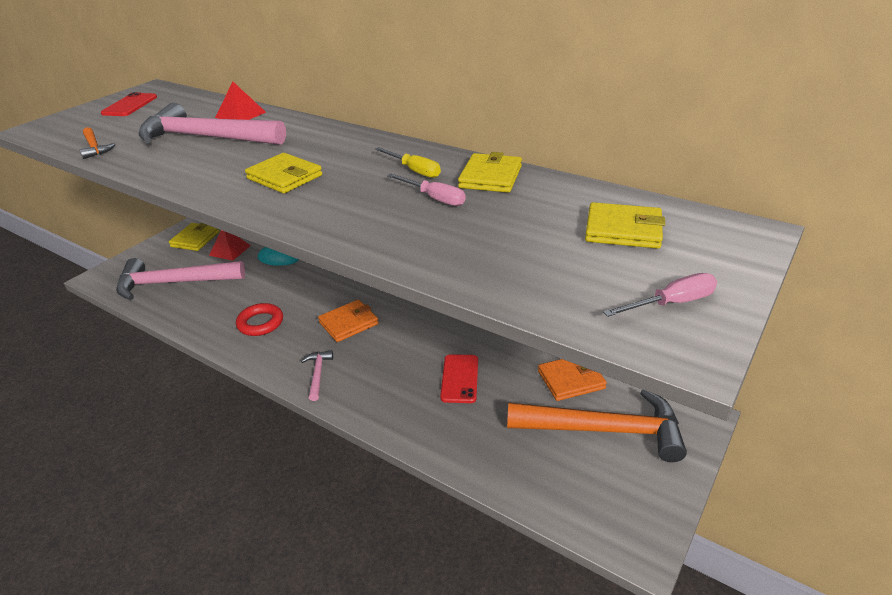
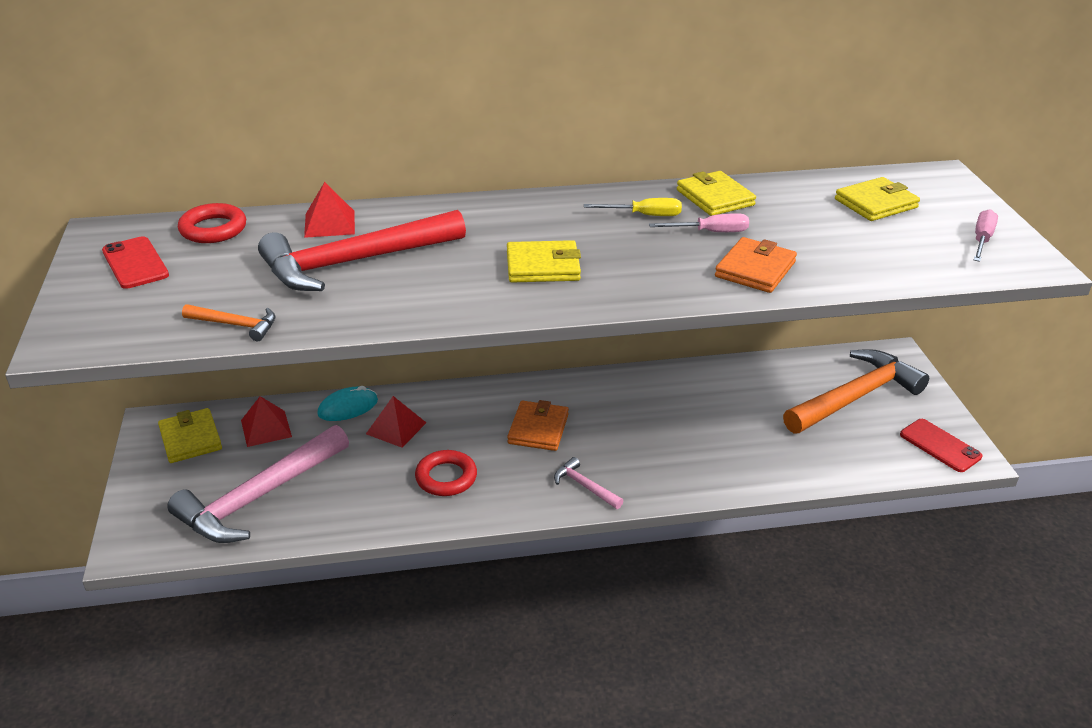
camera: 45 degrees left, 0 degrees up
pink hammer [139,103,286,145] -> red hammer [258,210,466,291]
red phone [440,354,478,403] -> red phone moved to [900,419,982,472]
orange wallet [538,359,607,401] -> orange wallet moved to [715,237,797,293]
none -> red ring [178,203,246,243]
none -> red pyramid [366,396,426,448]

